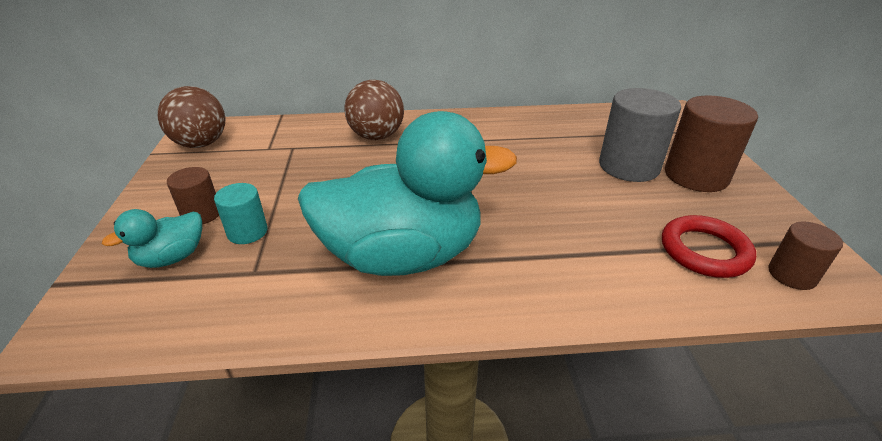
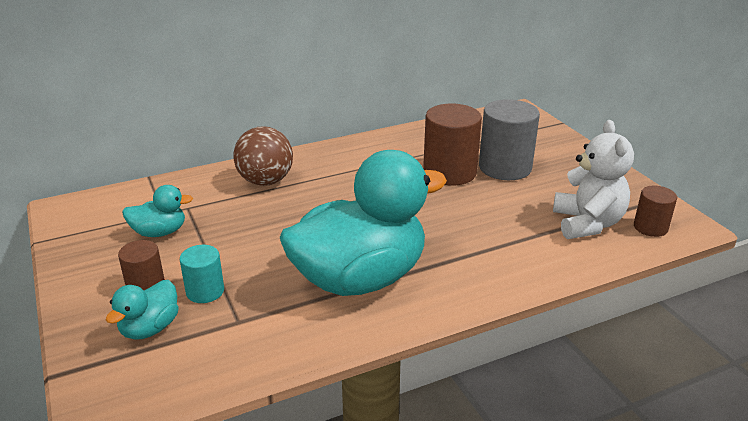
camera: 20 degrees left, 5 degrees down
brown ball [158,86,226,148] -> none
red ring [662,215,756,278] -> white teddy bear [553,120,634,239]
brown cylinder [665,95,758,192] -> brown cylinder moved to [423,104,482,185]
none -> turquoise duck [122,185,193,237]

